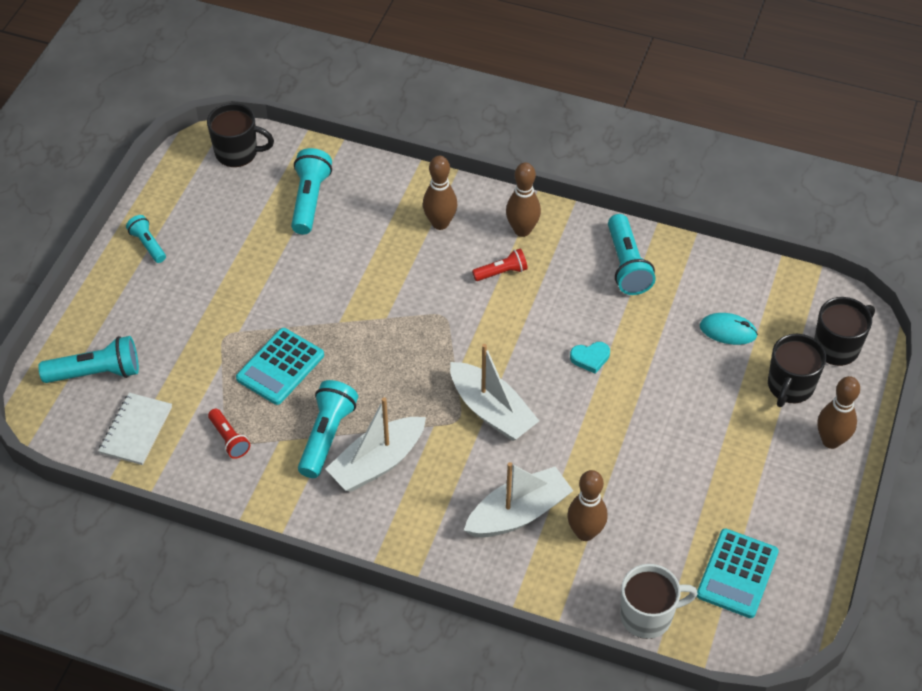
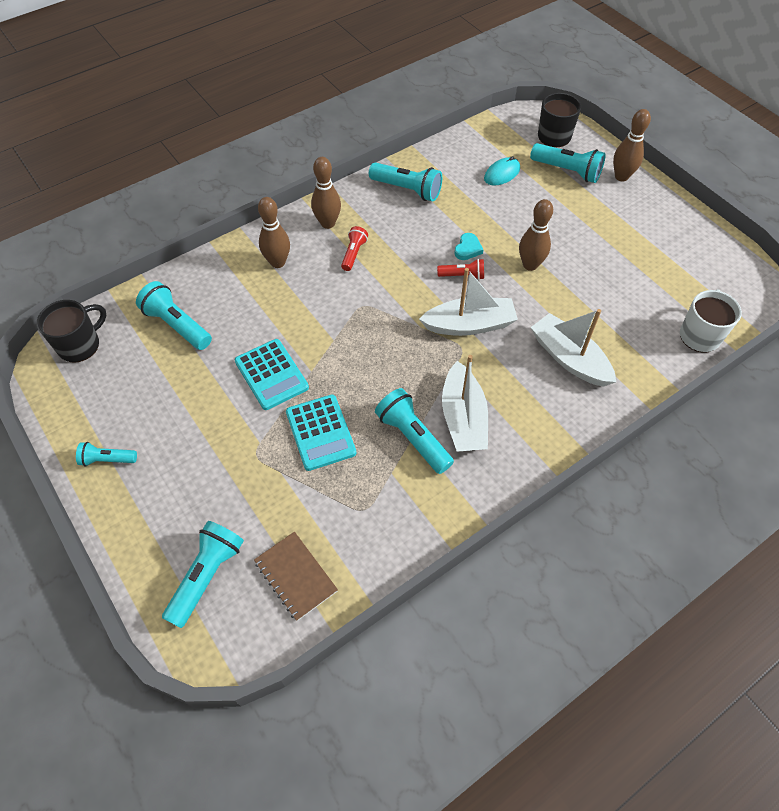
camera: 55 degrees left, 5 degrees up
white notebook [98,393,172,465] -> brown notebook [254,532,338,621]
red flashlight [208,409,250,459] -> red flashlight moved to [437,259,484,280]
white boat [464,462,573,537] -> white boat turned 45 degrees counterclockwise [531,309,616,387]
brown bowling pin [567,470,608,541] -> brown bowling pin moved to [519,199,553,271]
turquoise calculator [697,528,779,618] -> turquoise calculator moved to [235,339,309,410]
black mug [768,334,826,407] -> turquoise flashlight [530,143,606,183]

